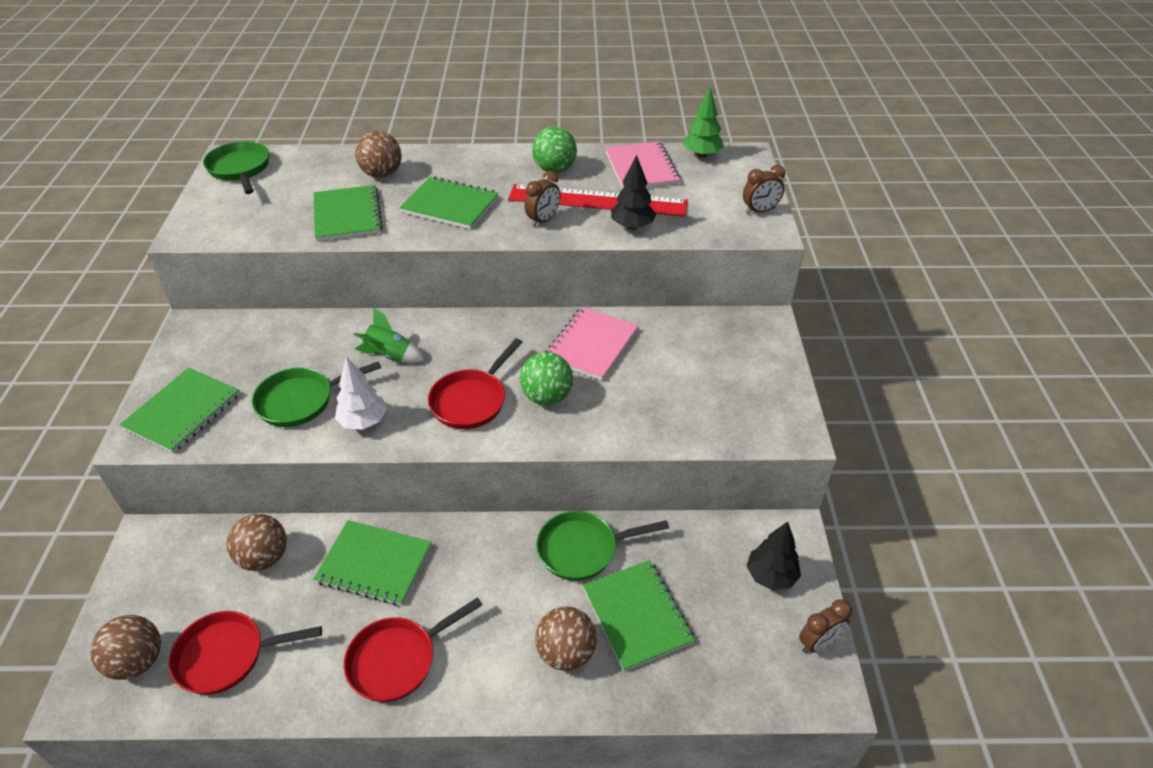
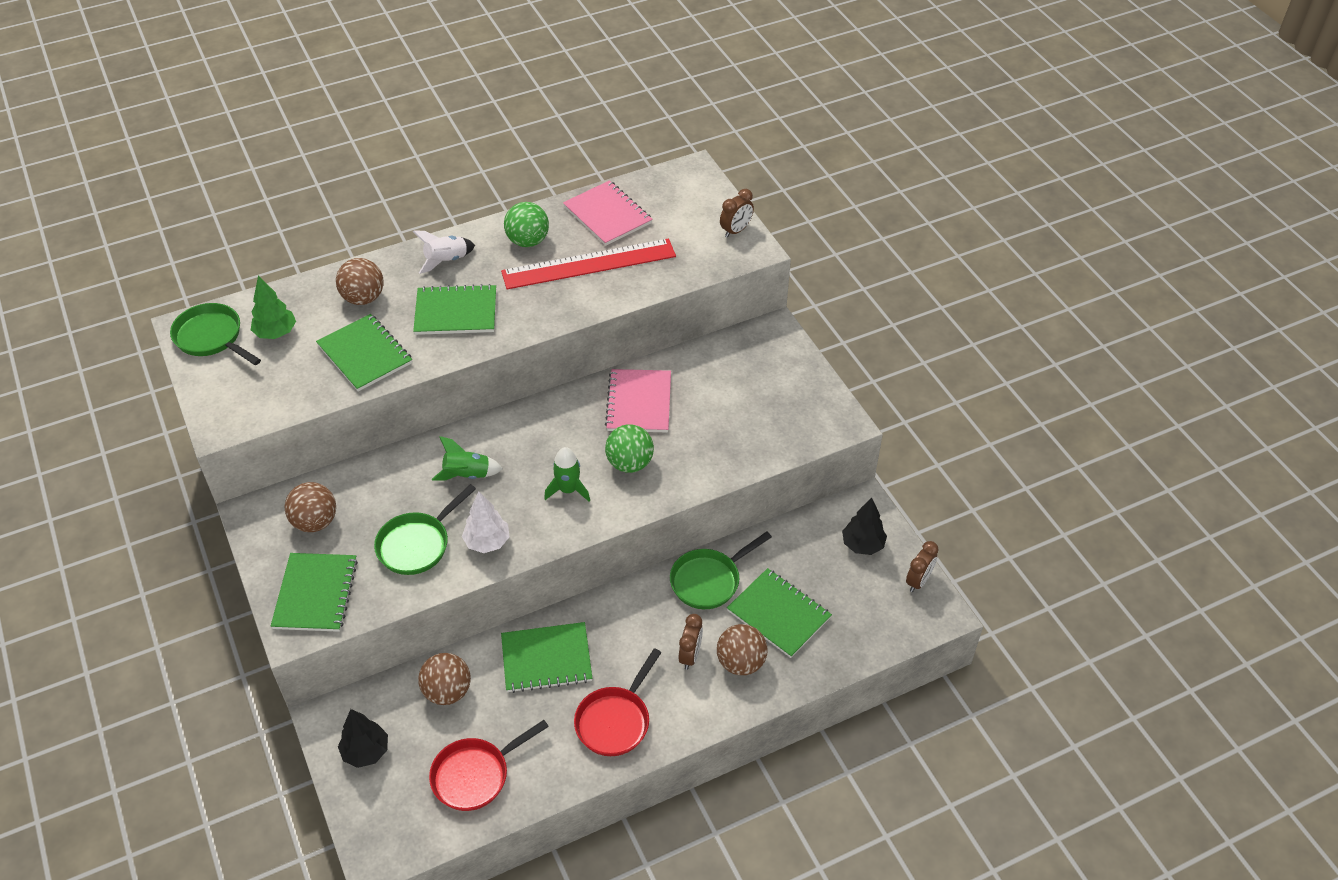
camera: 25 degrees left, 5 degrees up
brown ball [90,615,161,680] -> brown ball moved to [285,482,336,532]
red pan [428,338,522,429] -> green rocket [544,447,590,502]
brown clock [524,171,561,227] -> brown clock moved to [679,614,703,670]
black tree [611,155,656,230] -> black tree moved to [338,709,388,768]
green tree [683,88,724,158] -> green tree moved to [251,276,296,339]
none -> white rocket [413,230,475,274]

